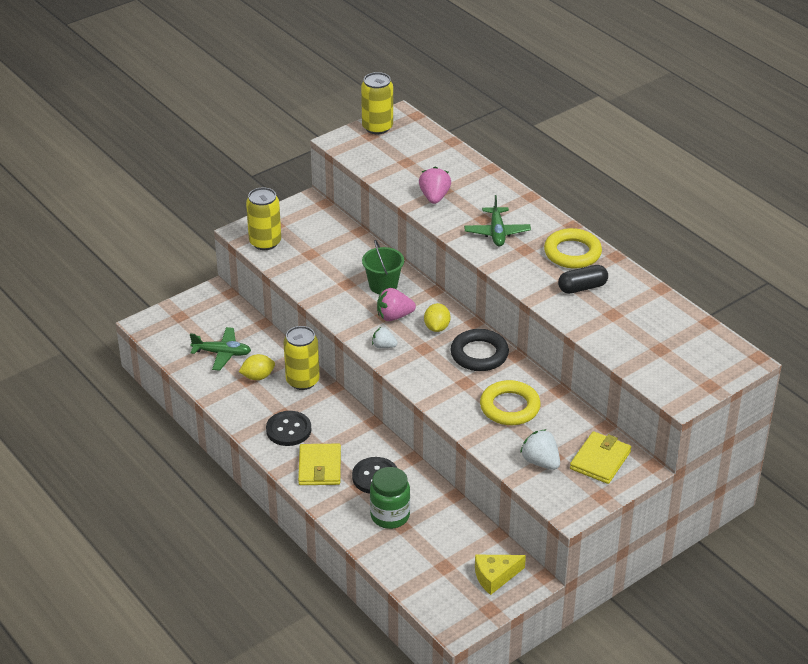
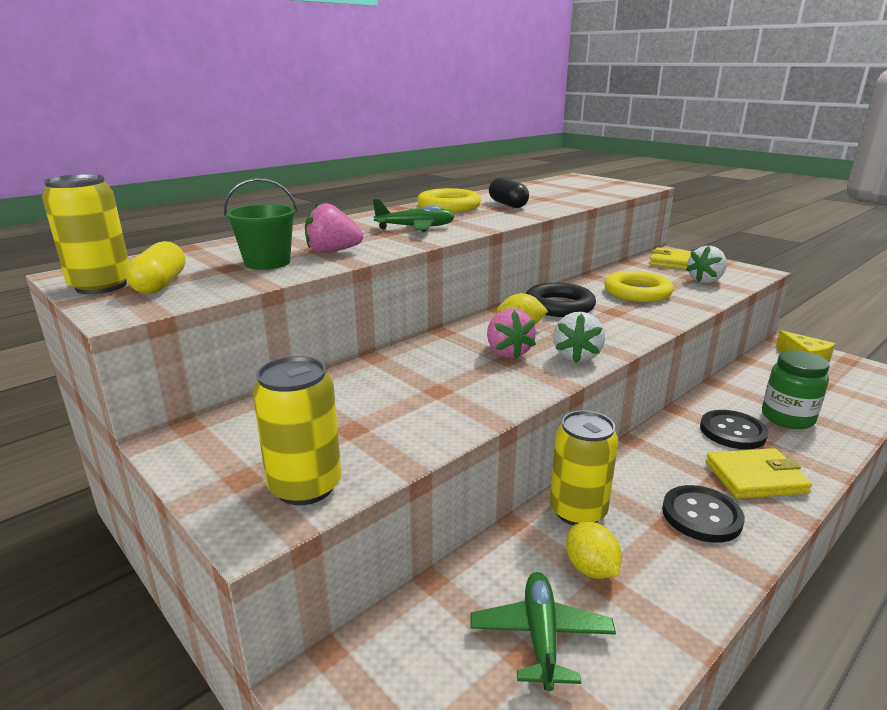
camera: 95 degrees left, 15 degrees down
green bucket [362,240,404,294] -> green bucket moved to [224,178,297,270]
white strawberry [372,327,398,348] -> white strawberry [553,312,605,363], size x1.56
none -> yellow capsule [126,241,186,294]

